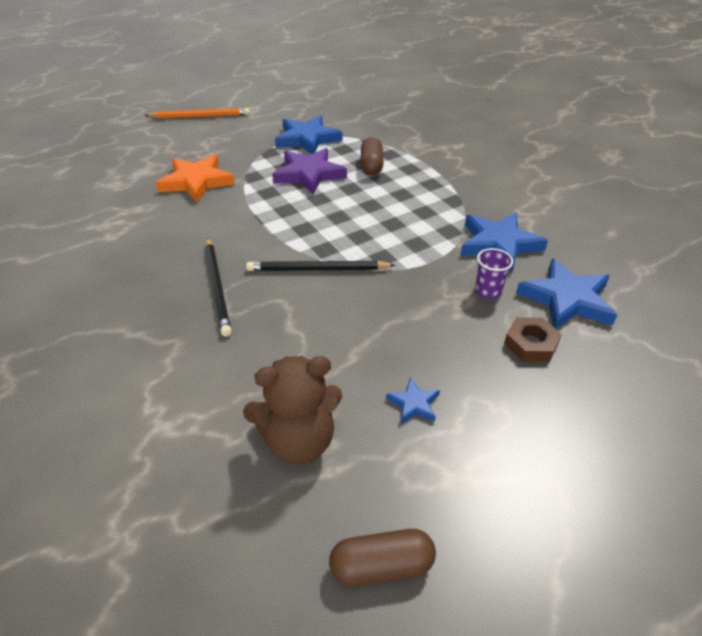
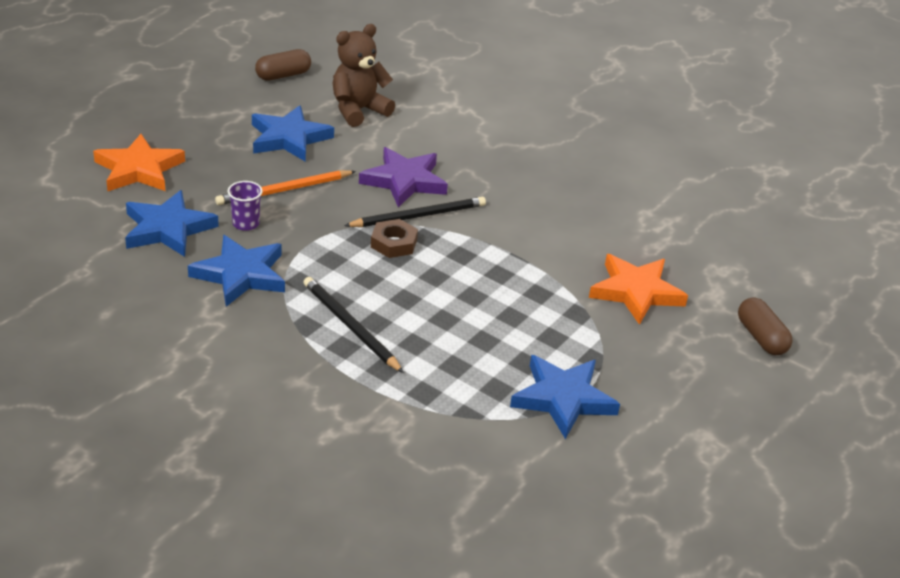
camera: 155 degrees right, 5 degrees down
orange pencil [144,108,250,118] -> orange pencil moved to [215,170,356,205]
black pencil [205,238,232,336] -> black pencil moved to [303,277,404,373]
purple star [272,148,347,195] -> purple star moved to [359,147,448,207]
brown capsule [361,137,384,175] -> brown capsule moved to [738,297,792,355]
blue star [386,378,440,424] -> blue star [252,105,334,162], size x2.10
brown nut [504,317,562,362] -> brown nut moved to [371,219,418,258]
none -> orange star [93,134,185,191]

